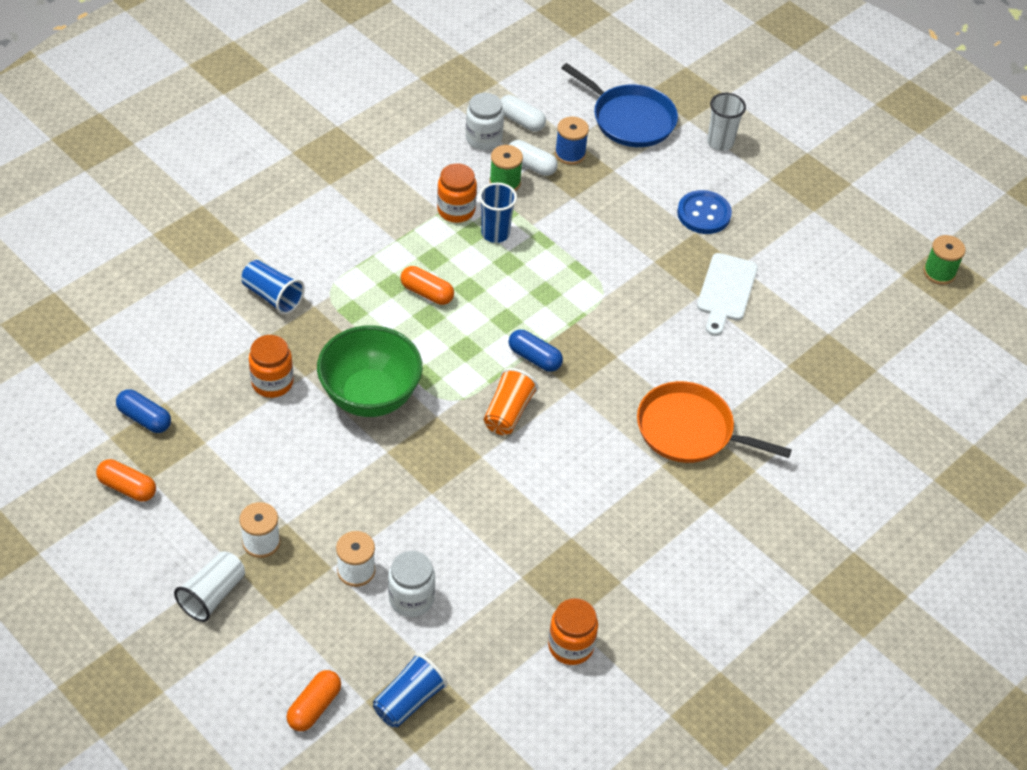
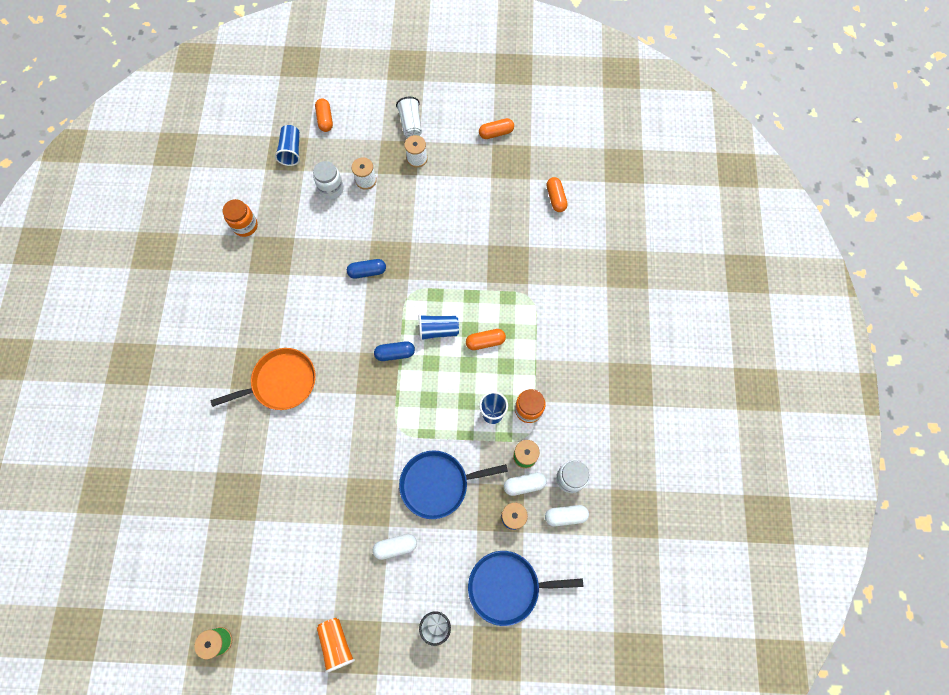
camera: 140 degrees right, 20 degrees up
blue capsule [116,389,171,433] -> blue capsule moved to [347,259,386,279]
blue cup [241,260,305,315] -> blue cup moved to [419,314,459,341]
orange jar [249,335,293,398] -> none
green bowl [317,325,422,417] -> none
orange cup [484,368,538,435] -> orange cup moved to [317,618,355,673]
blue button [677,190,732,234] -> white capsule [373,534,417,560]
white cutting board [697,253,758,336] -> none
none -> blue pan [399,450,508,519]
none -> orange capsule [546,177,568,212]

